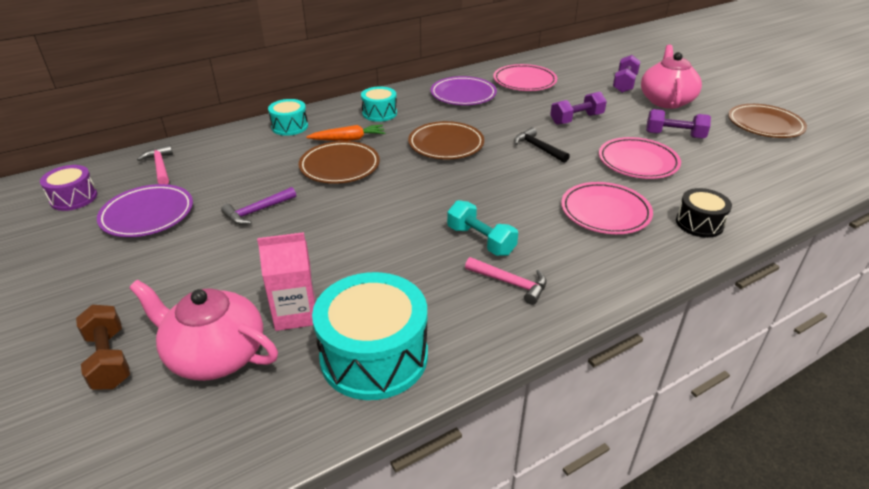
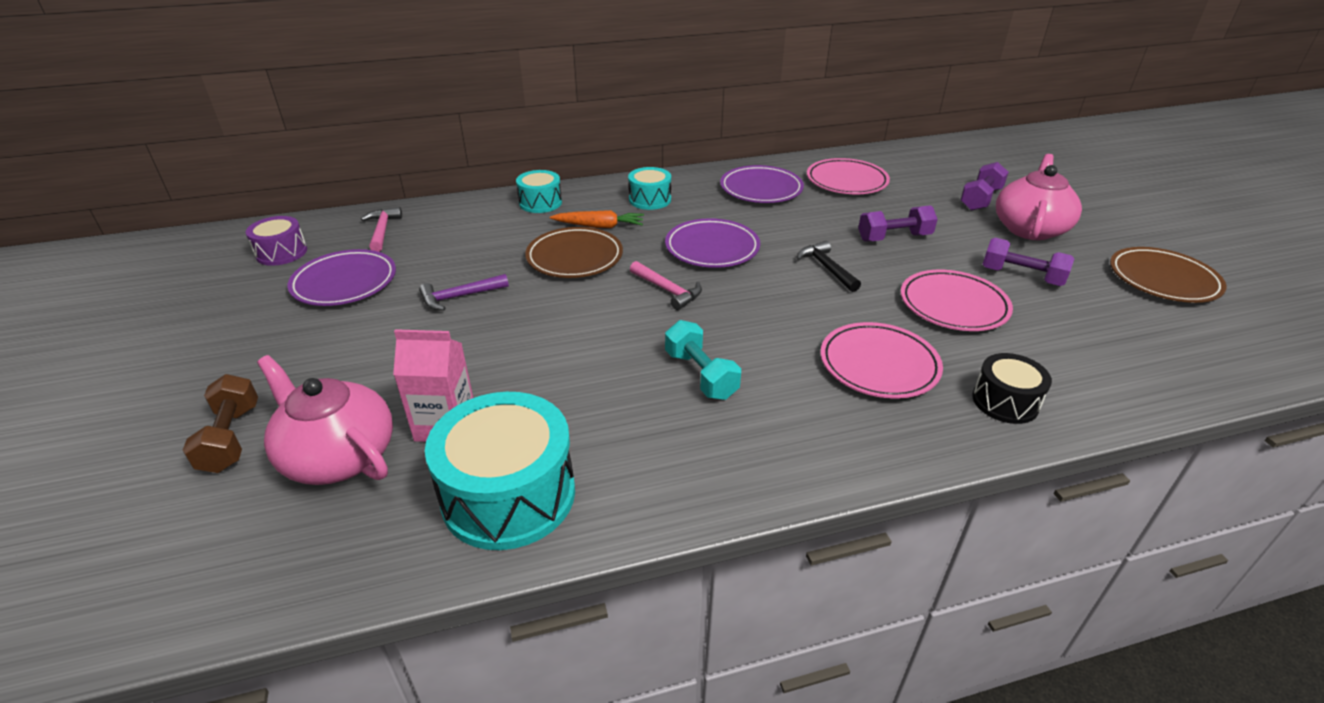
camera: 15 degrees right, 0 degrees up
brown plate [408,121,484,159] -> purple plate [665,218,760,268]
pink hammer [465,257,547,305] -> pink hammer moved to [630,261,702,310]

